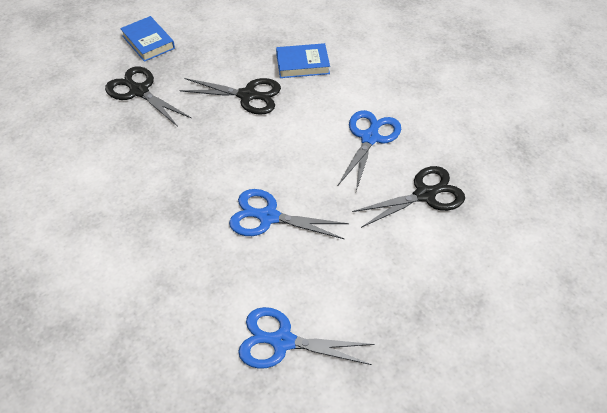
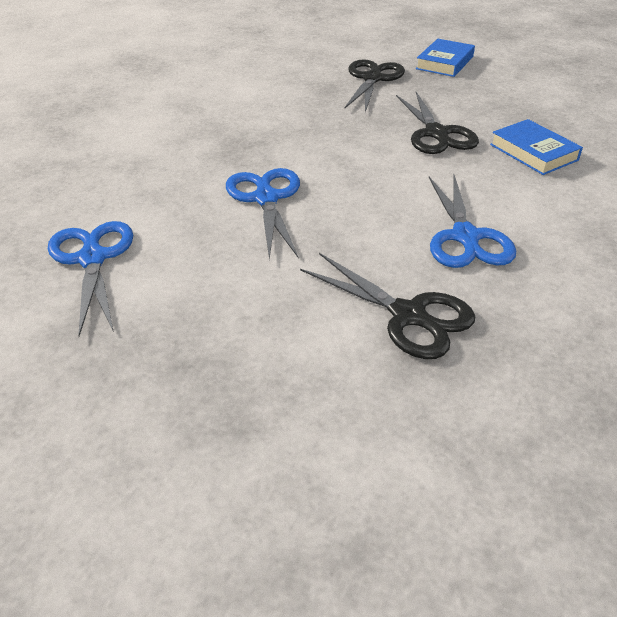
camera: 65 degrees right, 10 degrees down
blue scissors [338,110,401,191] -> blue scissors turned 90 degrees clockwise [429,175,516,268]

